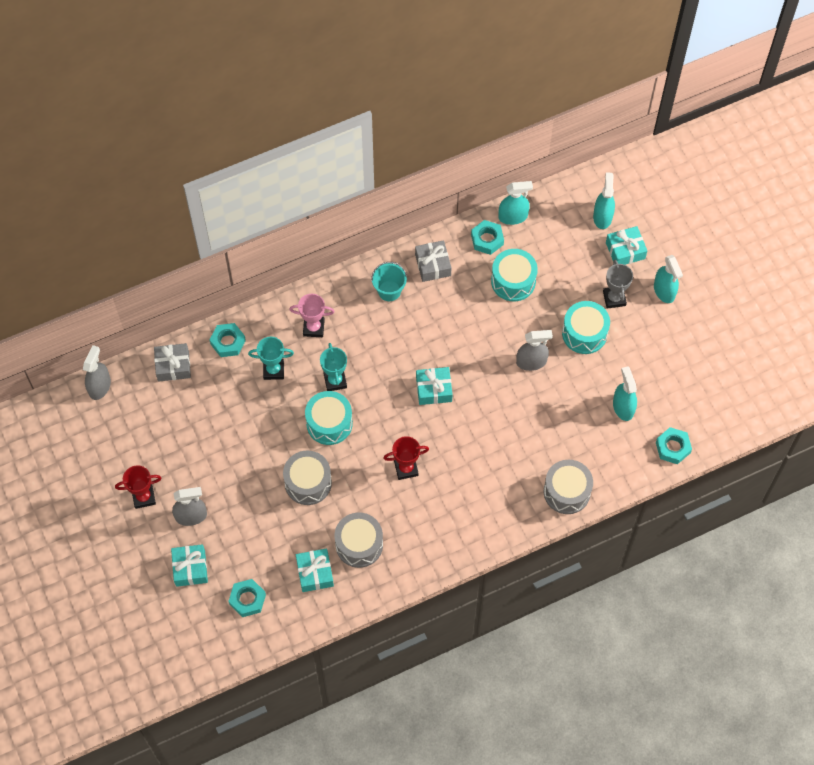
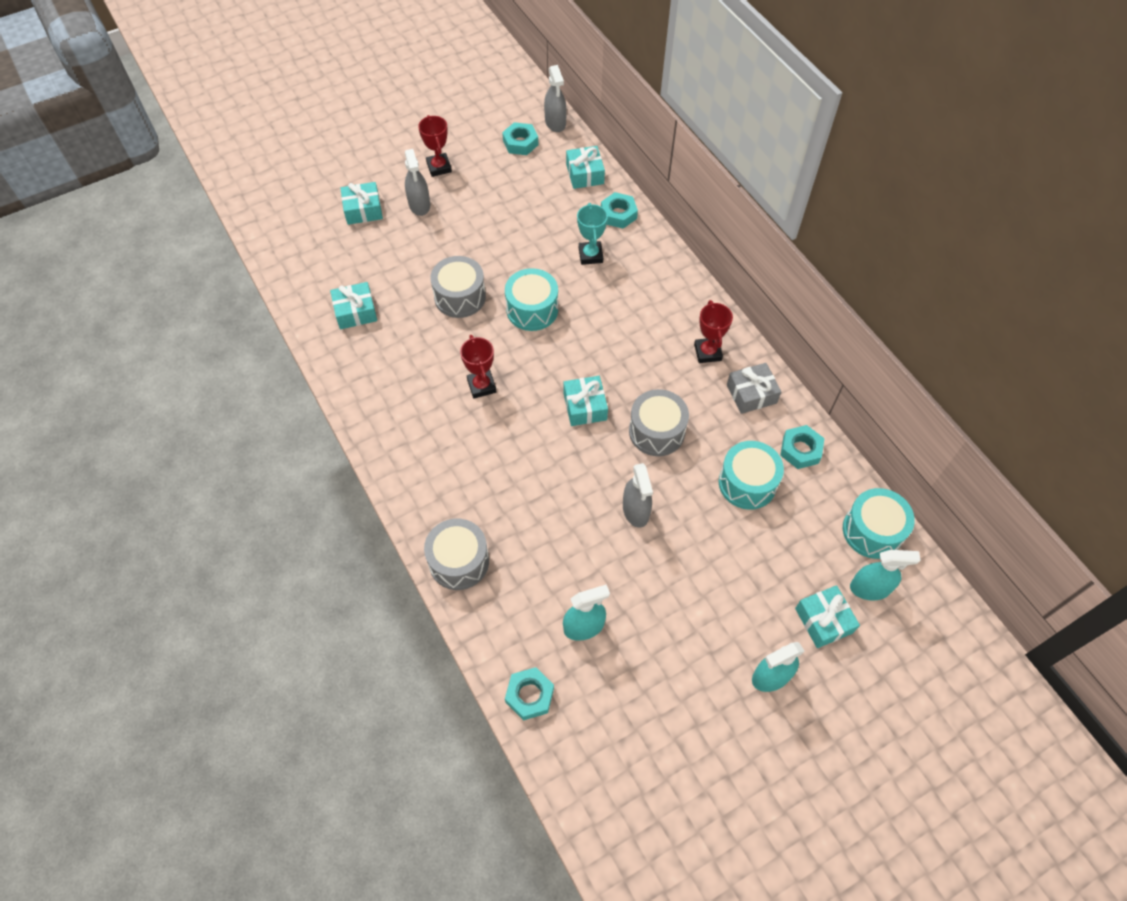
camera: 85 degrees right, 5 degrees down
grey spray bottle [83,345,111,400] -> grey spray bottle turned 60 degrees clockwise [544,65,567,132]
grey gift [154,343,191,382] -> turquoise gift [566,146,605,189]
turquoise nut [228,579,266,617] -> turquoise nut moved to [502,122,538,155]
pink trophy [289,294,335,337] -> none
turquoise trophy [320,343,347,391] -> none
grey drum [335,513,383,568] -> grey drum moved to [629,389,689,456]
turquoise bucket [371,262,407,301] -> red trophy [694,300,733,363]
turquoise spray bottle [499,181,533,225] -> none
turquoise drum [562,301,610,354] -> turquoise drum moved to [843,488,915,559]
grey trophy [603,260,633,309] -> none

